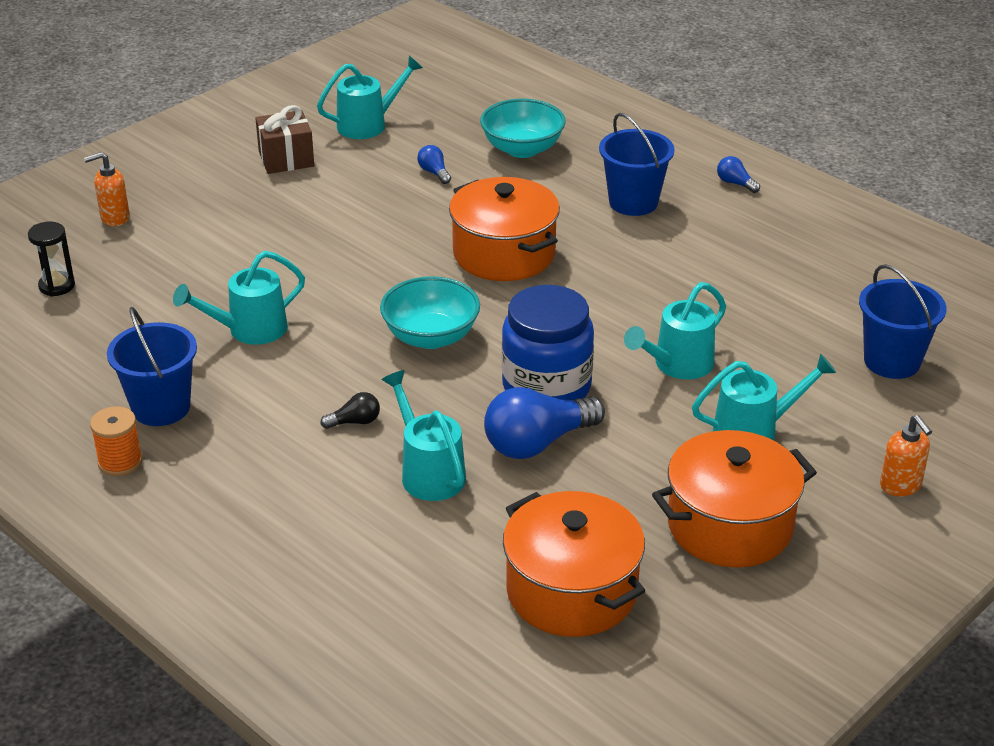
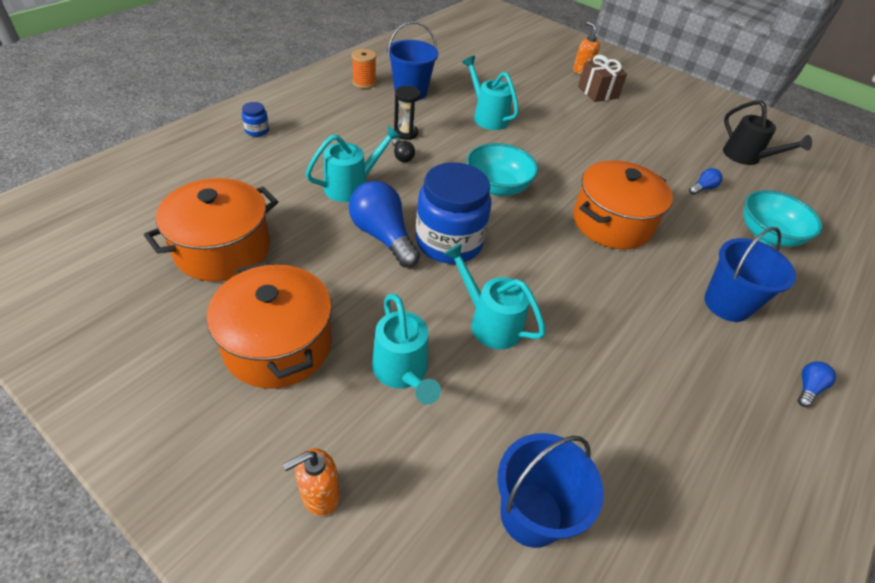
camera: 80 degrees right, 10 degrees up
black hourglass [28,222,75,297] -> black hourglass moved to [394,86,421,140]
brown gift [255,105,314,174] -> brown gift moved to [578,55,627,102]
turquoise watering can [317,55,423,139] -> black watering can [723,100,812,165]
none -> blue jar [242,102,269,137]

